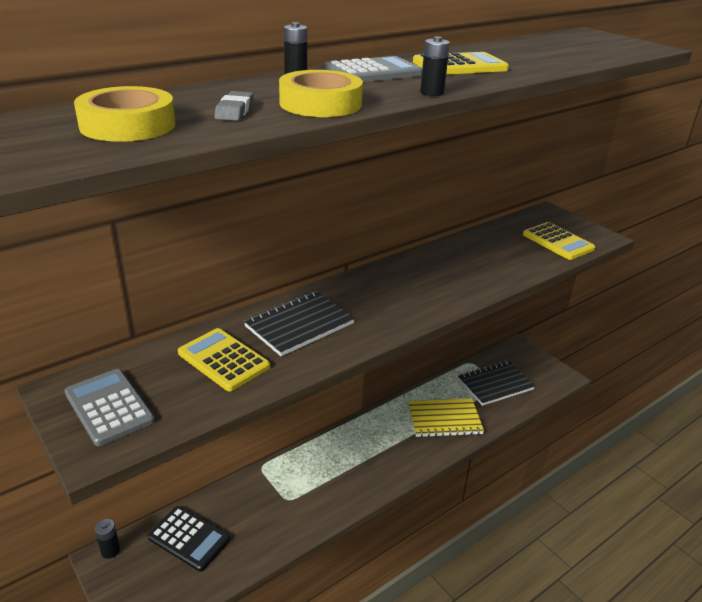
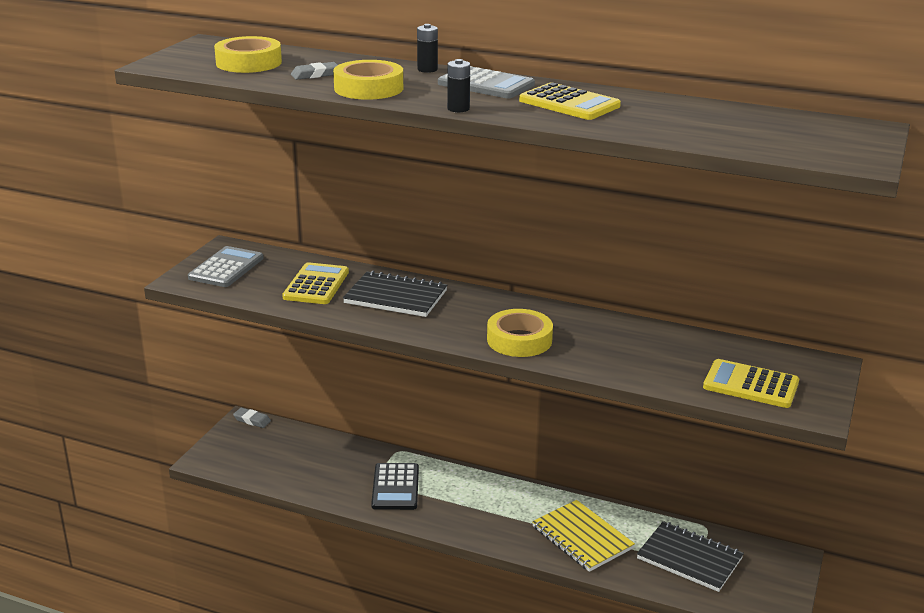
camera: 60 degrees right, 5 degrees down
black battery [95,519,120,559] -> grey eraser [233,408,271,428]
black calculator [147,506,230,571] -> black calculator moved to [371,463,419,510]
yellow calculator [523,222,595,260] -> yellow calculator turned 90 degrees clockwise [703,359,799,408]
none -> yellow tape [487,309,553,357]

